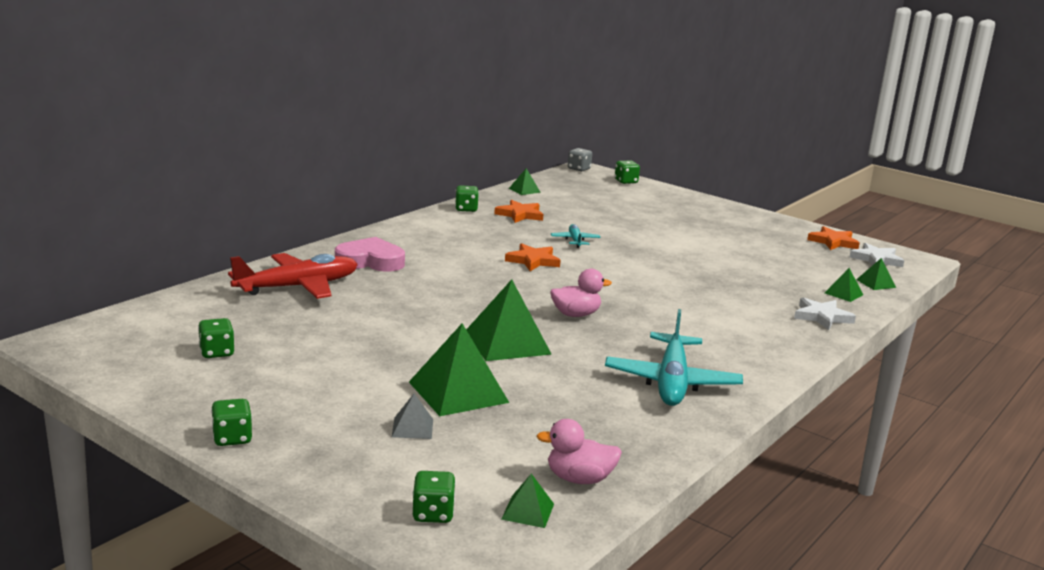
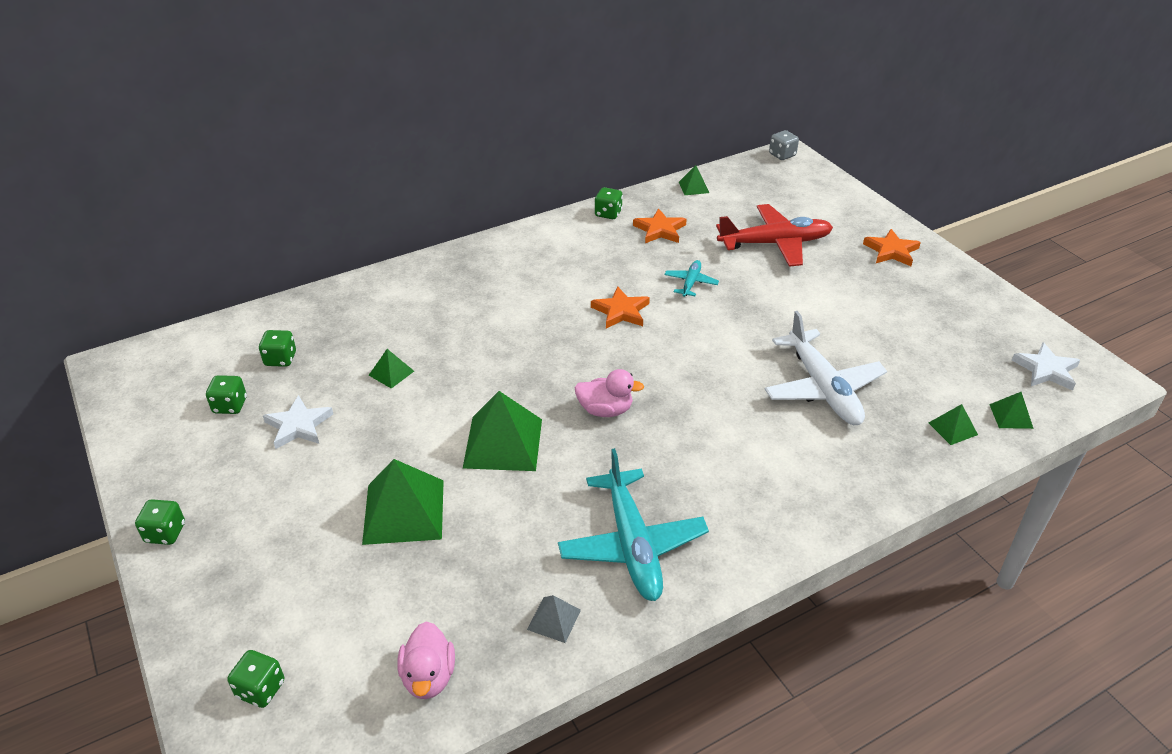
camera: 25 degrees right, 20 degrees up
red plane [228,253,358,299] -> red plane moved to [716,204,833,267]
pink heart [335,237,405,272] -> none
grey pyramid [392,394,433,439] -> grey pyramid moved to [527,595,581,643]
green pyramid [501,474,554,528] -> green pyramid moved to [369,349,414,389]
pink duck [537,419,622,484] -> pink duck turned 120 degrees counterclockwise [398,621,455,699]
turquoise plane [605,309,743,406] -> turquoise plane turned 45 degrees counterclockwise [558,448,709,601]
green dice [615,160,640,184] -> green dice moved to [259,330,296,367]
white star [794,298,856,330] -> white star moved to [263,395,333,449]
orange star [807,226,860,250] -> orange star moved to [863,229,921,266]
none -> white plane [765,311,887,425]

